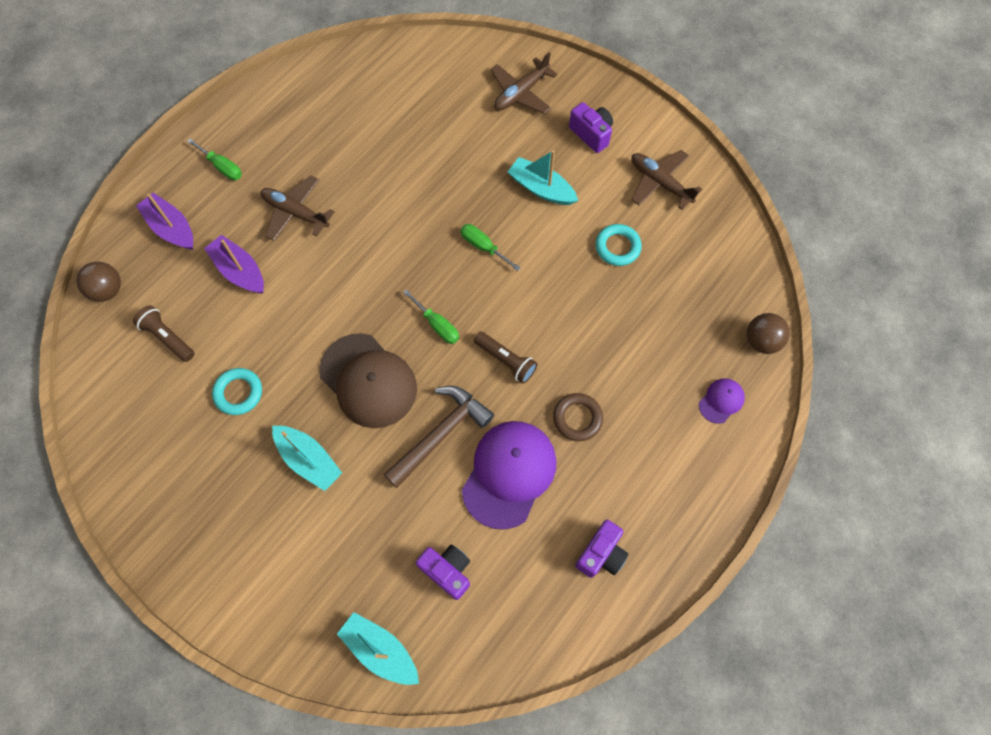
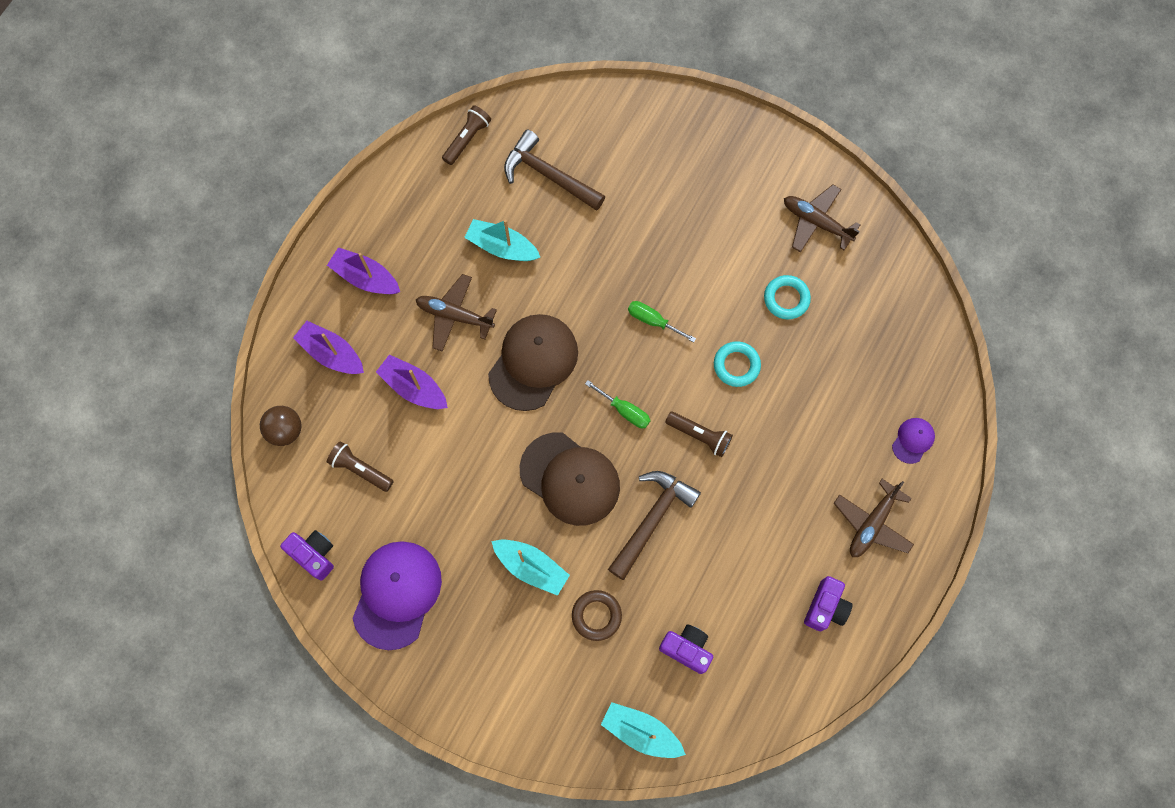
camera: 10 degrees left, 5 degrees up
green screwdriver [187,138,242,180] -> purple boat [327,247,400,294]
turquoise ring [212,368,262,415] -> turquoise ring moved to [714,341,761,387]
purple cap [462,421,556,529] -> purple cap moved to [352,541,442,650]
brown plane [490,52,558,114] -> brown plane moved to [834,479,914,557]
turquoise boat [508,150,578,205] -> turquoise boat moved to [464,219,540,261]
brown ring [553,393,603,441] -> brown ring moved to [572,590,622,641]
purple camera [569,102,613,153] -> purple camera moved to [280,530,334,581]
brown ball [747,313,790,354] -> none
none -> brown flashlight [442,105,491,165]
none -> brown cap [488,314,578,411]
none -> brown hammer [504,129,605,211]

